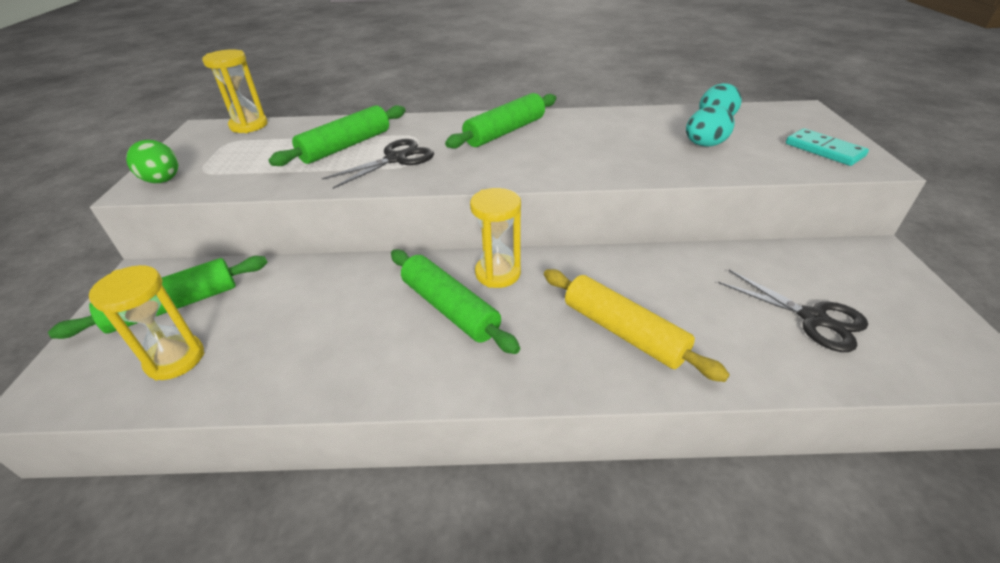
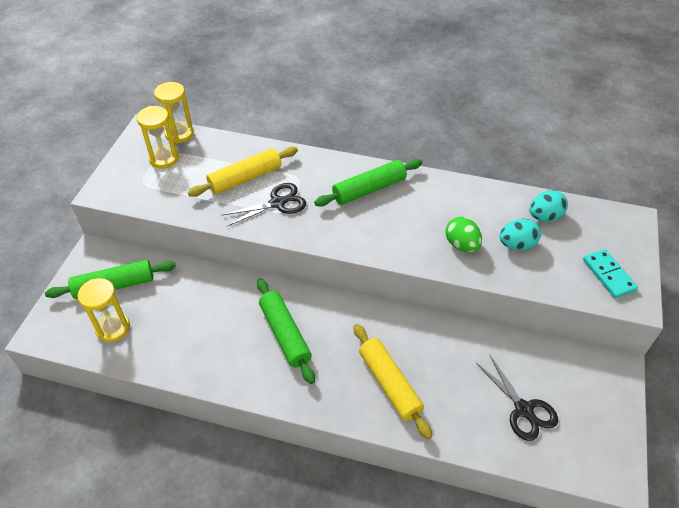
camera: 15 degrees right, 10 degrees up
green egg [126,140,178,183] -> green egg moved to [445,217,482,252]
green rolling pin [269,105,406,166] -> yellow rolling pin [188,147,298,197]
yellow hourglass [470,188,521,288] -> yellow hourglass moved to [137,106,179,169]

